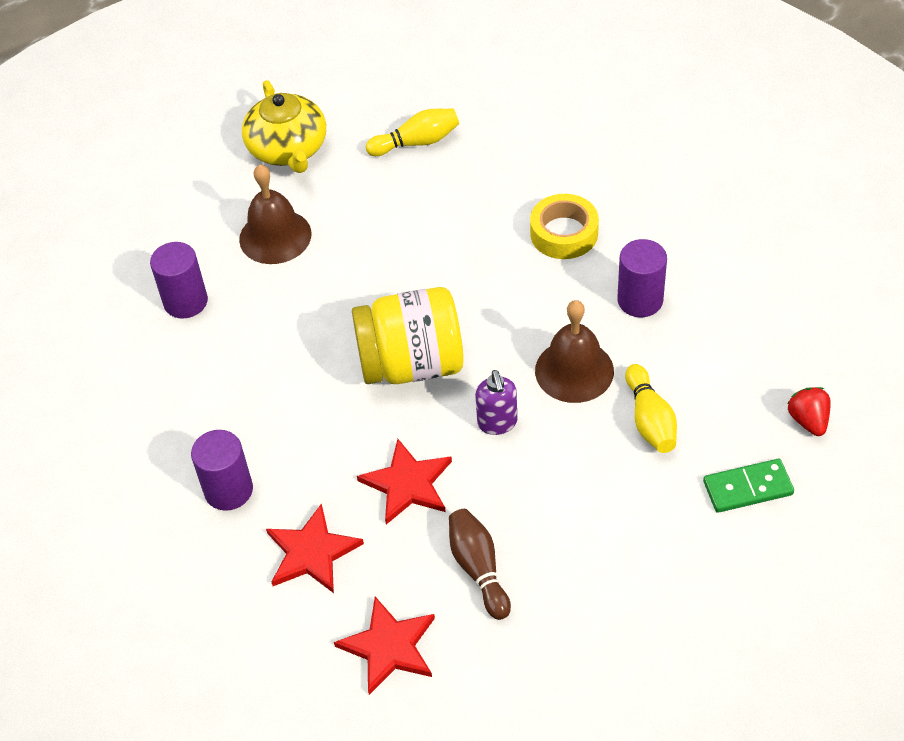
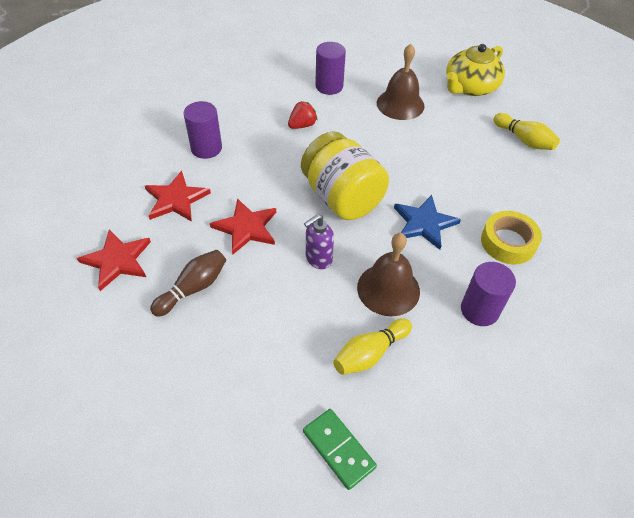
camera: 60 degrees right, 0 degrees up
red strawberry [787,387,831,436] -> red strawberry moved to [288,101,317,129]
none -> blue star [394,195,461,250]

